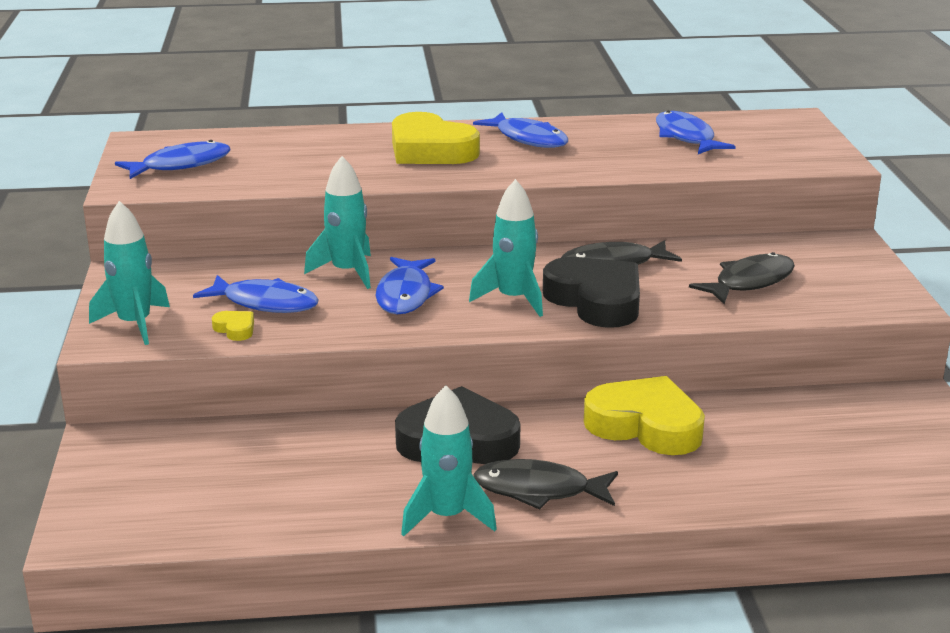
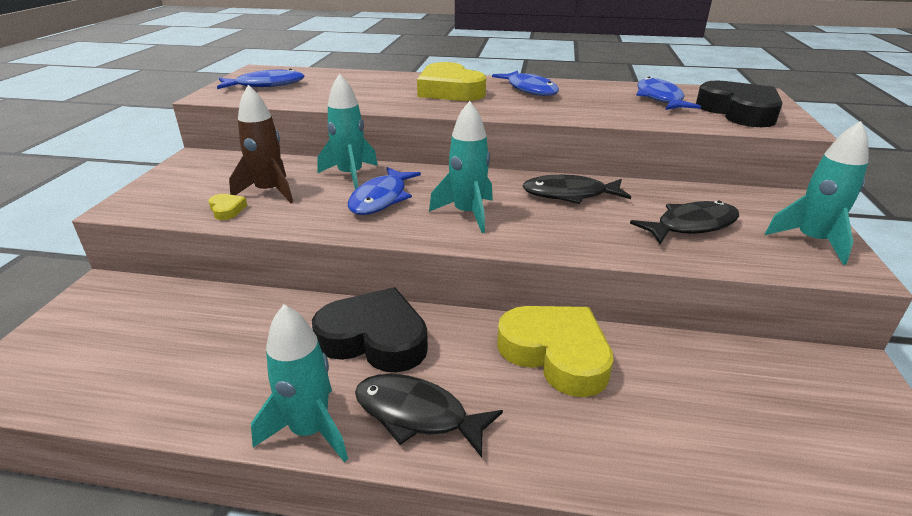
camera: 15 degrees right, 5 degrees up
turquoise rocket [89,201,170,345] -> turquoise rocket moved to [765,121,869,265]
blue fish [193,275,319,313] -> brown rocket [229,85,293,203]
black heart [543,257,640,328] -> black heart moved to [696,81,783,127]

